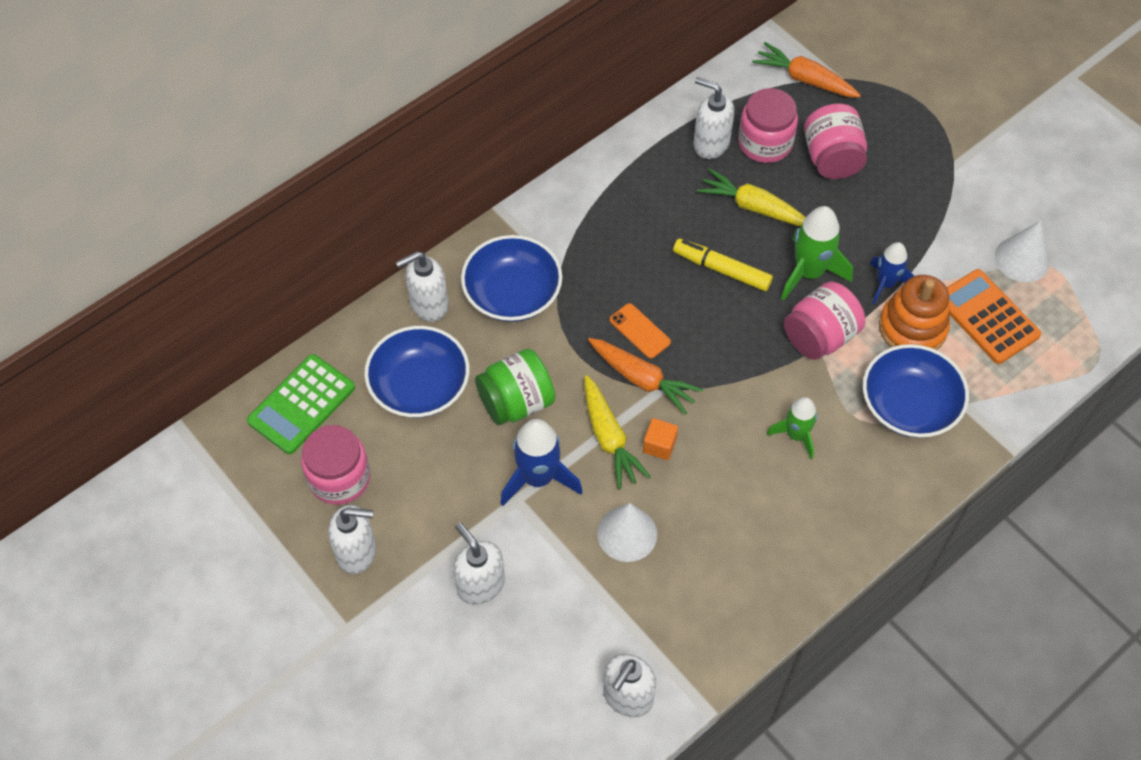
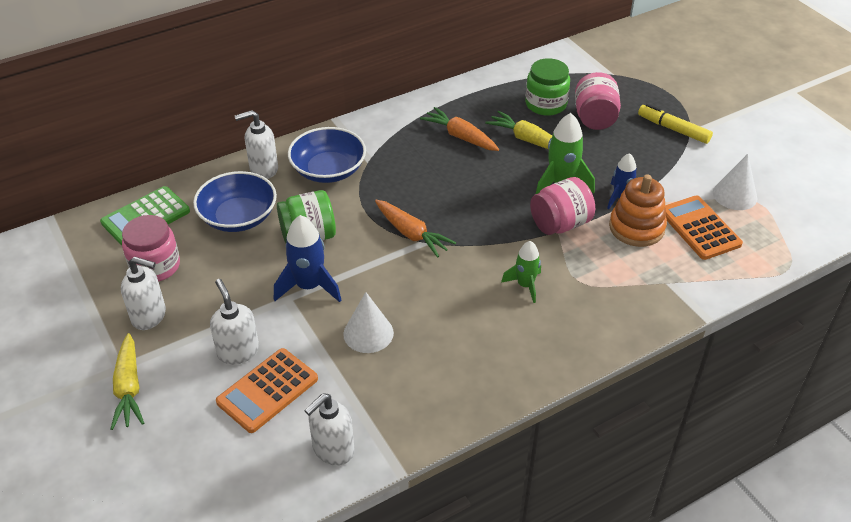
camera: 10 degrees right, 15 degrees down
yellow carrot [584,375,651,490] -> yellow carrot moved to [110,333,144,430]
orange phone [610,303,671,359] -> none
orange cube [643,418,678,460] -> none
yellow marker [673,238,773,291] -> yellow marker moved to [638,104,713,144]
white soap dispenser [693,77,734,159] -> none
pink jar [738,88,798,163] -> green jar [525,58,570,116]
orange carrot [752,42,861,98] -> orange carrot moved to [420,107,499,151]
blue bowl [863,344,969,438] -> none
none -> orange calculator [216,348,318,433]

